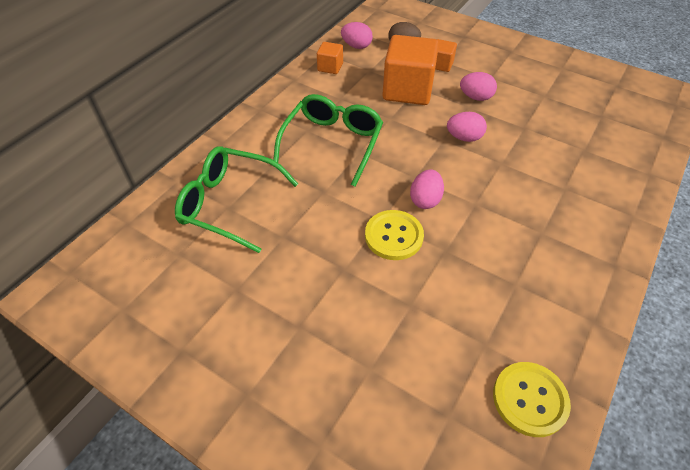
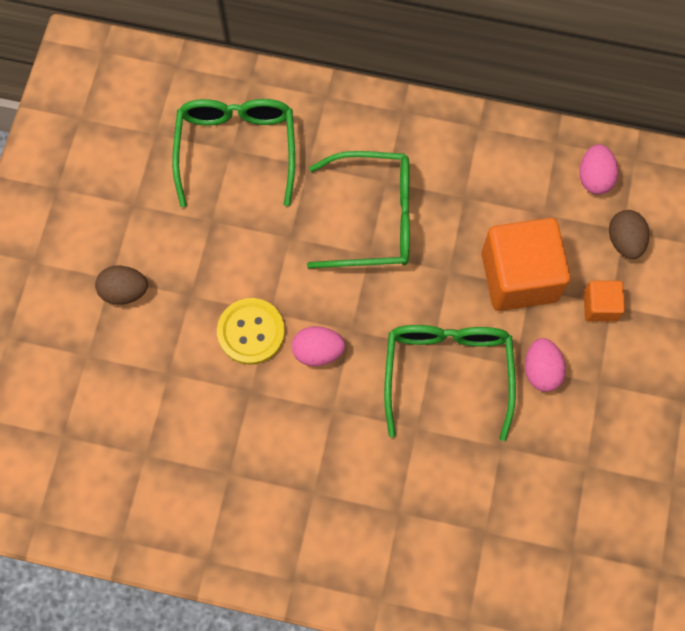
camera: 70 degrees right, 20 degrees up
orange cube [317,42,343,74] -> none
pink egg [447,112,487,142] -> green glasses [384,325,516,441]
yellow button [493,362,571,437] -> none
none -> brown egg [95,266,148,305]

